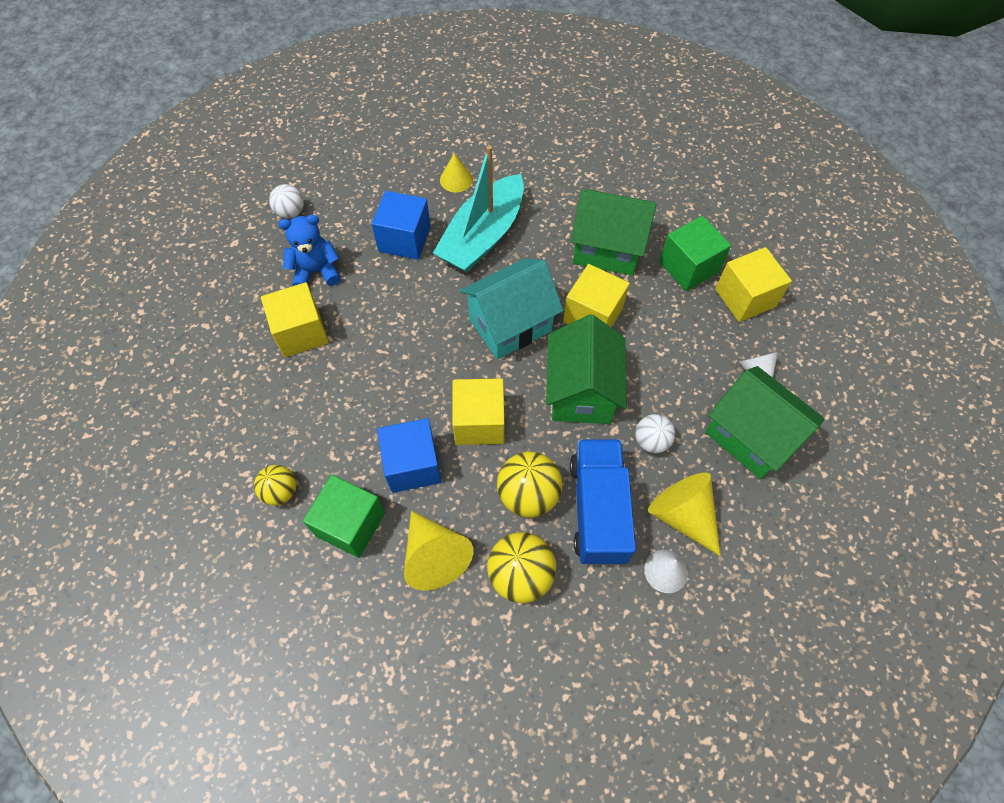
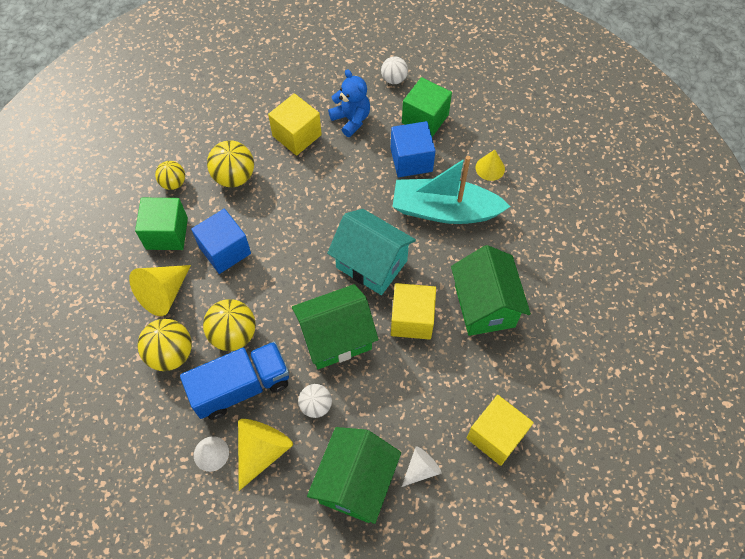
camera: 65 degrees right, 0 degrees up
yellow cube [452,378,505,445] -> none
green cube [659,216,731,291] -> green cube moved to [402,77,452,137]
none -> yellow ball [207,140,254,187]

